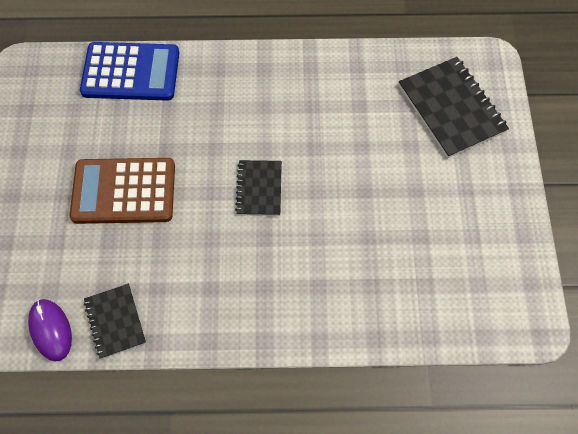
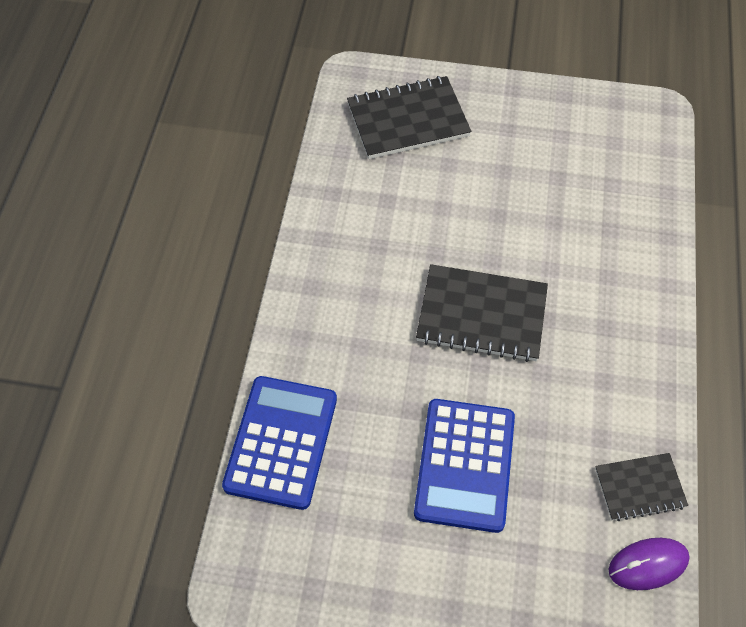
camera: 80 degrees left, 5 degrees down
brown calculator [69,158,175,224] -> blue calculator [414,399,515,533]
black notebook [235,160,282,216] -> black notebook [416,264,548,362], size x1.70

